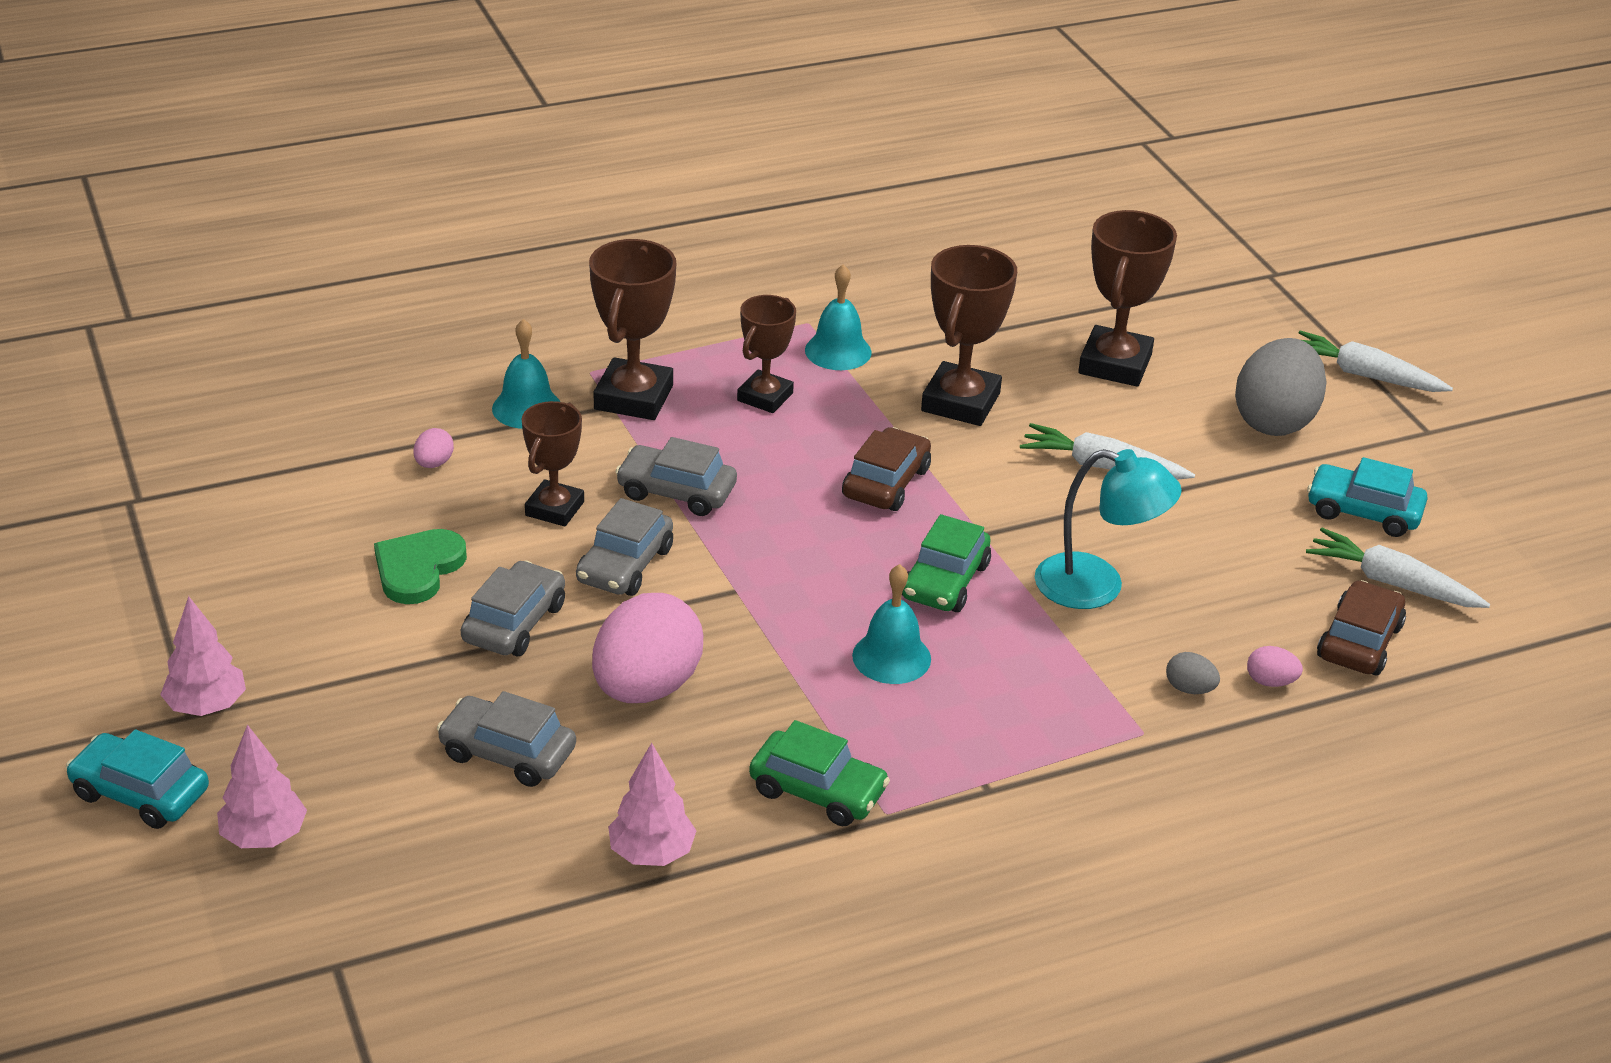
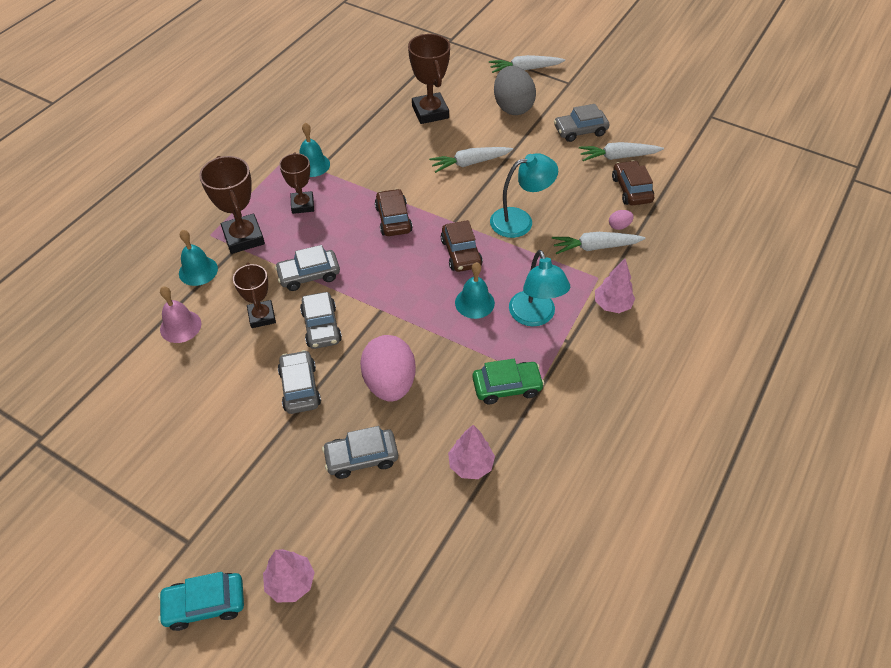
camera: 35 degrees left, 15 degrees up
pink tree [160,596,246,716] -> pink tree moved to [595,259,635,313]
green heart [374,529,467,604] -> none
pink egg [413,428,454,468] -> pink bell [160,287,201,343]
green car [902,514,991,612] -> brown car [441,220,483,272]
brown trophy [921,245,1017,426] -> none
grey egg [1166,652,1220,694] -> white carrot [552,232,646,254]
turquoise car [1307,457,1428,537] -> grey car [554,104,609,142]
none -> turquoise lamp [509,250,570,326]

